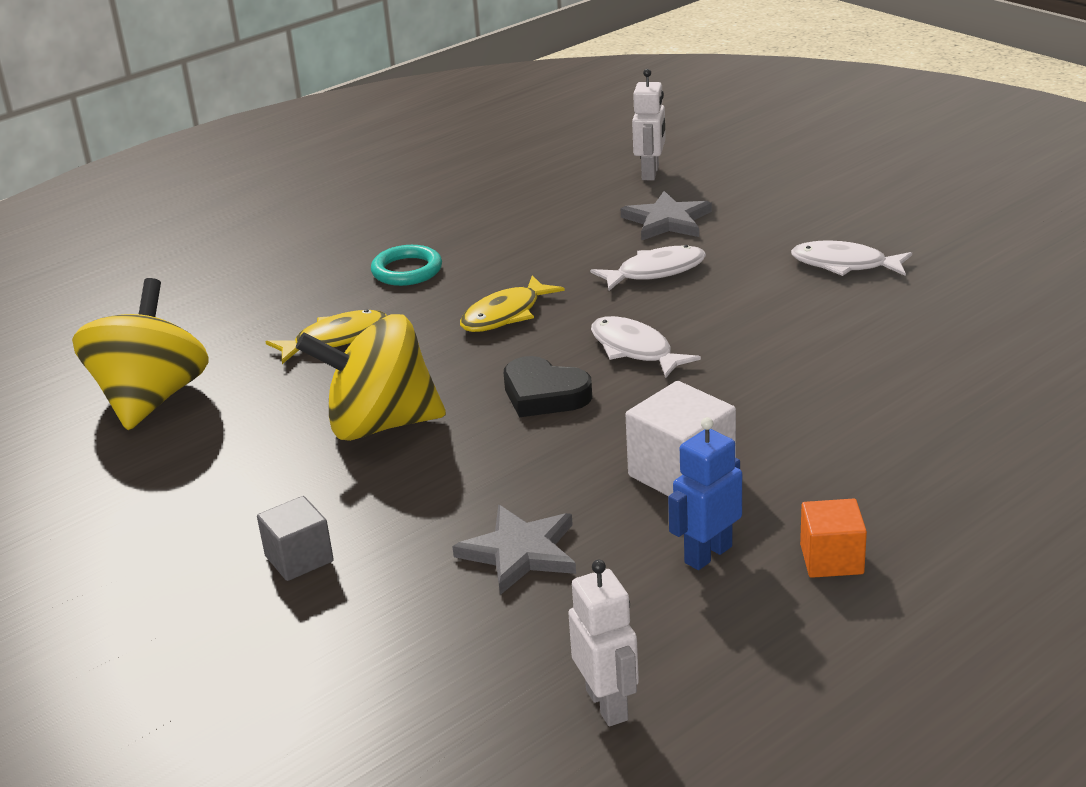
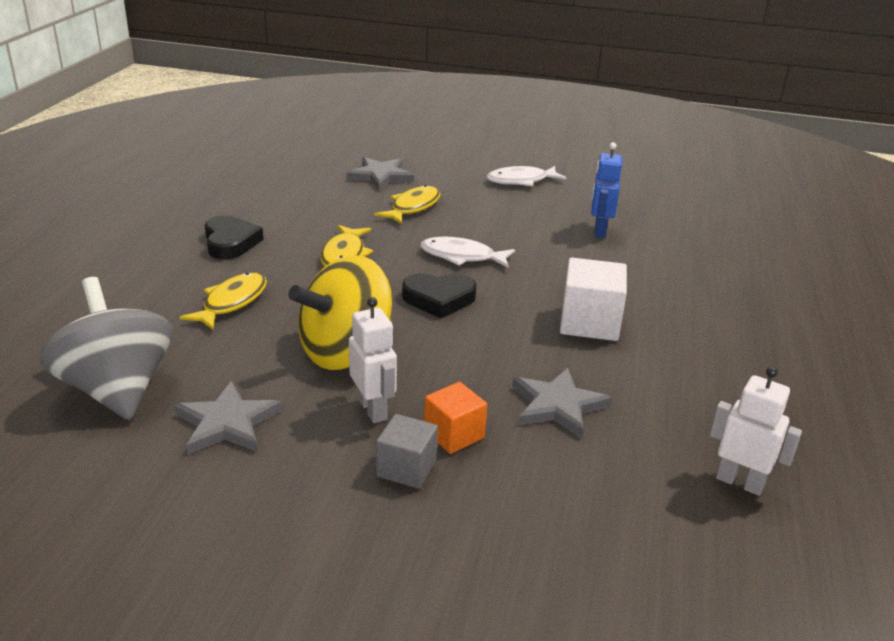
camera: 40 degrees left, 0 degrees up
yellow spinning top [72,278,209,430] -> grey spinning top [40,277,173,420]
turquoise ring [371,245,442,286] -> black heart [205,215,263,259]
white fish [590,245,706,291] -> yellow fish [374,185,441,224]
white robot [632,69,666,180] -> white robot moved to [349,297,397,423]
blue robot [668,417,742,570] -> blue robot moved to [591,142,622,238]
orange cube [800,498,867,578] -> orange cube moved to [424,382,487,454]
none -> grey star [174,381,282,454]

